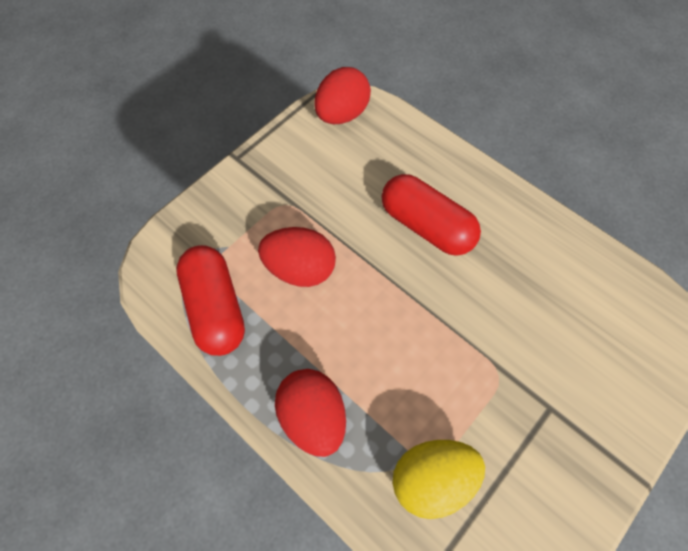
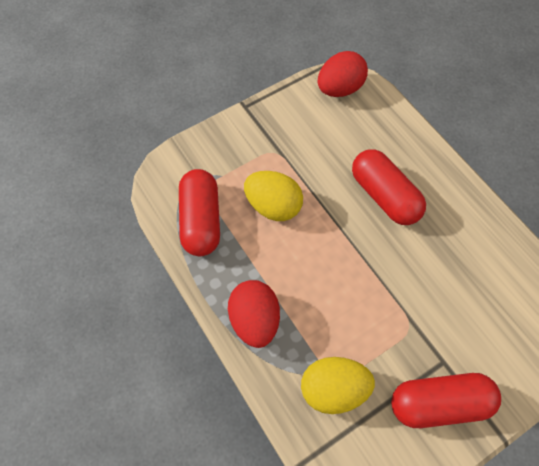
camera: 15 degrees right, 0 degrees up
red egg [258,227,336,287] -> yellow egg [244,171,303,221]
none -> red capsule [391,373,501,428]

